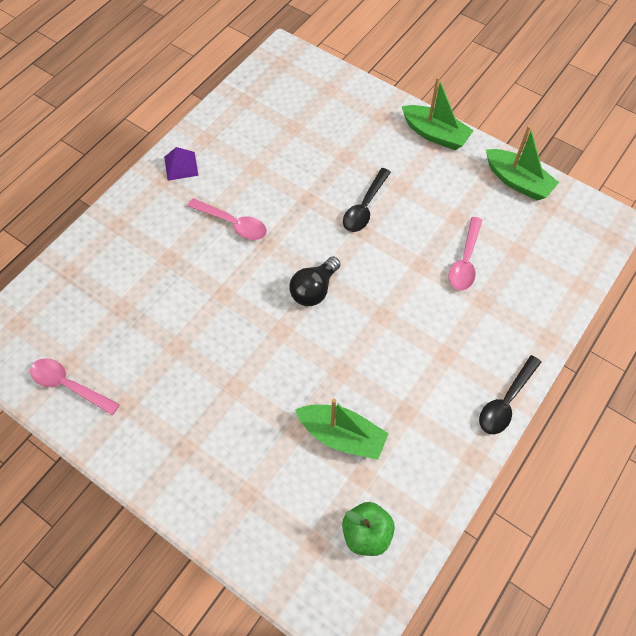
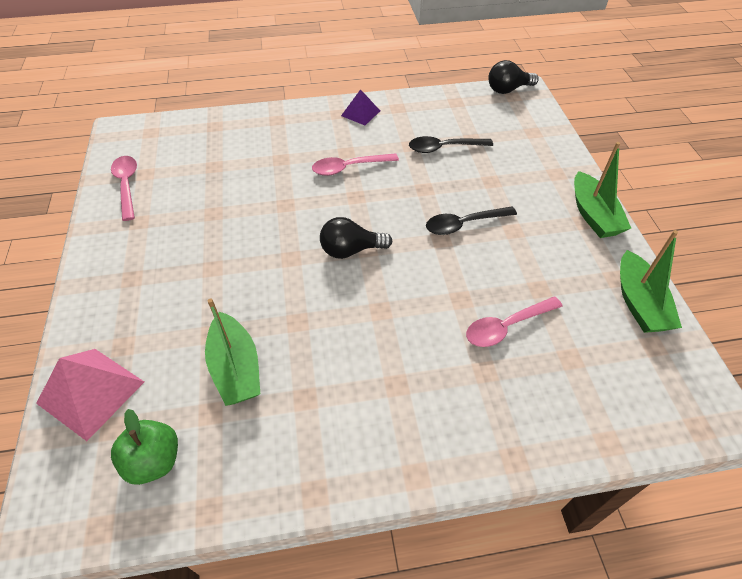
camera: 45 degrees right, 10 degrees down
pink spoon [187,198,267,240] -> pink spoon turned 90 degrees clockwise [312,153,399,176]
black spoon [479,355,541,434] -> black spoon moved to [409,136,493,153]
none -> pink pyramid [36,349,144,441]
none -> black light bulb [488,60,539,94]

